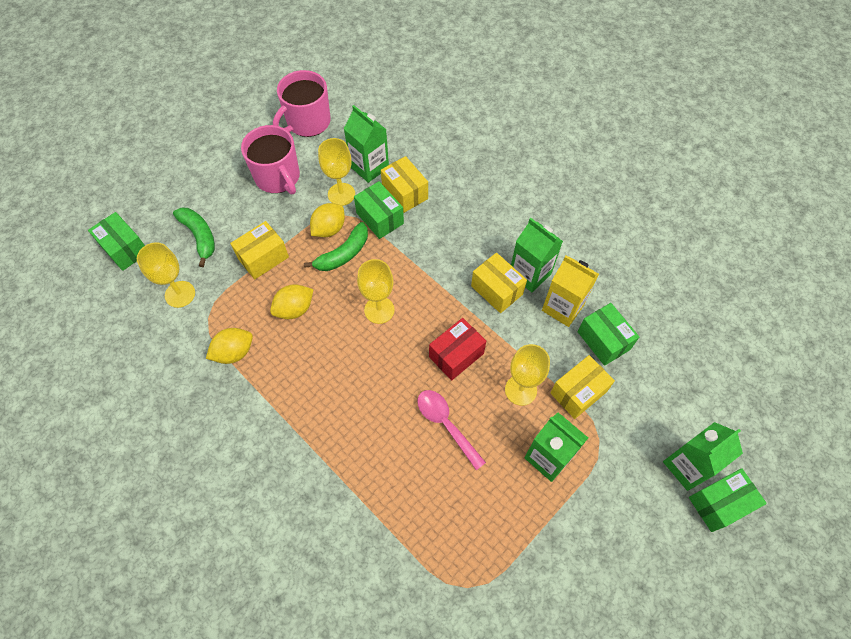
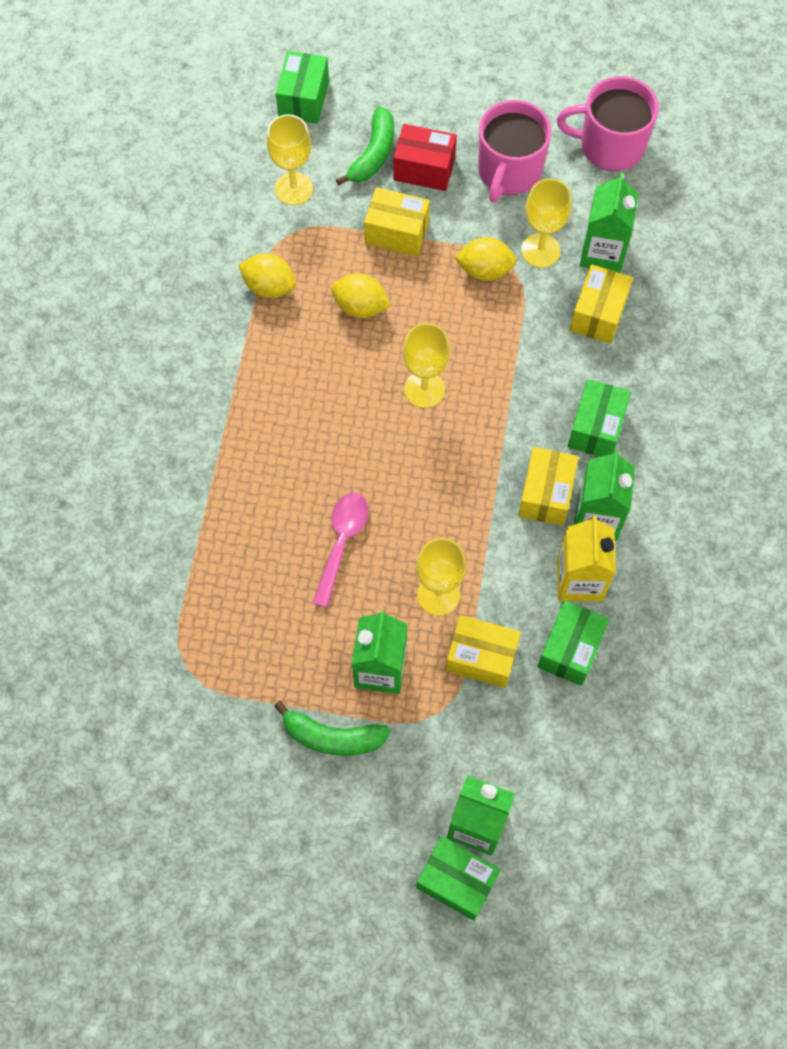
camera: 55 degrees right, 5 degrees up
green banana [304,222,368,271] -> green banana moved to [274,701,390,756]
green box [354,181,404,239] -> green box moved to [568,379,631,457]
red box [429,318,486,381] -> red box moved to [394,124,457,191]

